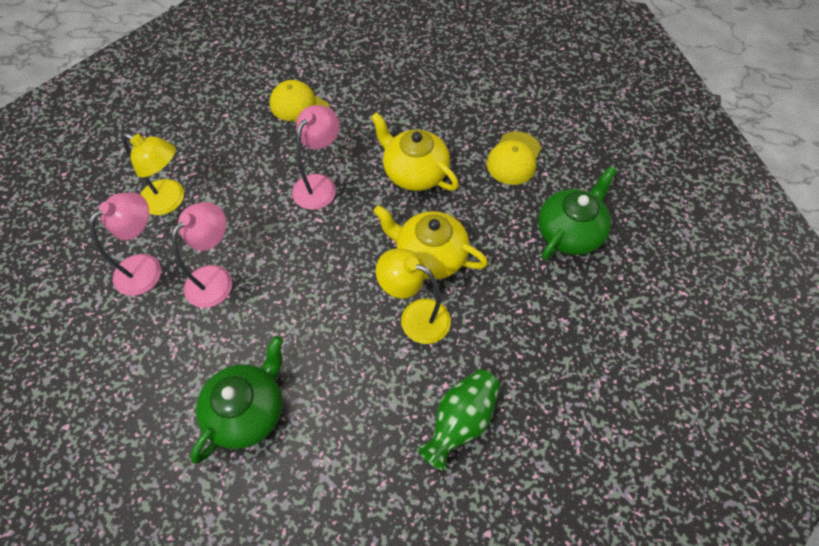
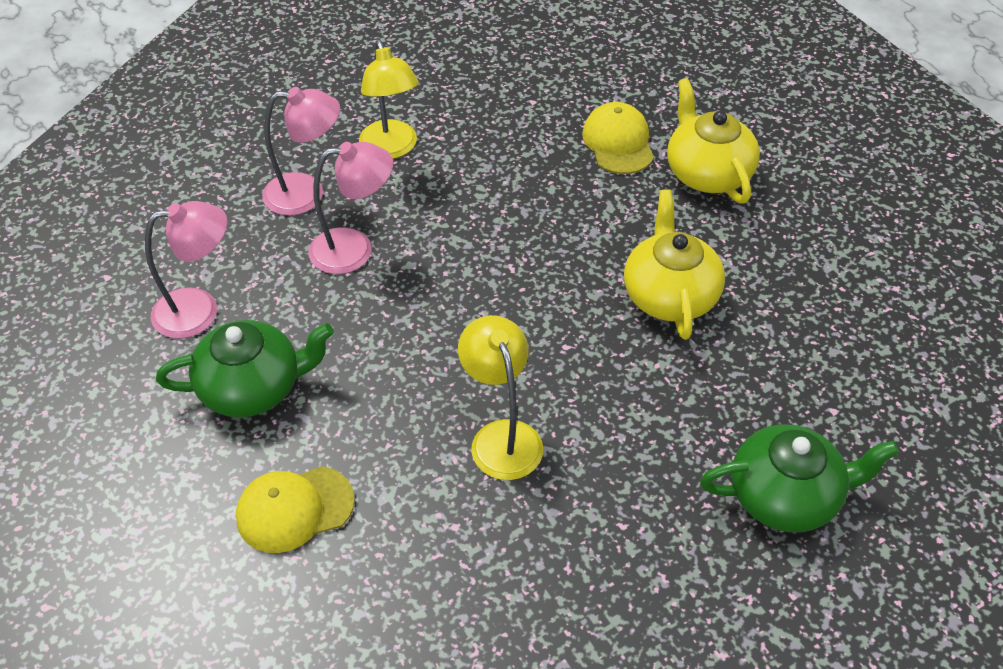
camera: 45 degrees right, 10 degrees down
pink lamp [292,105,339,210] -> pink lamp moved to [145,201,227,339]
yellow teapot [373,205,488,279] -> yellow teapot moved to [667,78,760,204]
green vase [417,369,500,470] -> none
yellow cap [487,131,541,185] -> yellow cap moved to [236,466,355,553]

